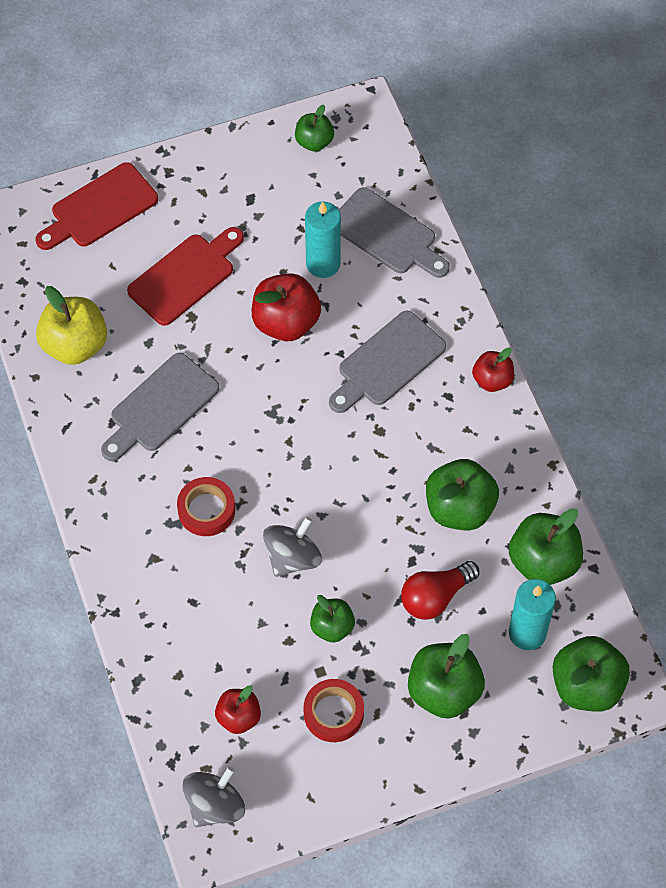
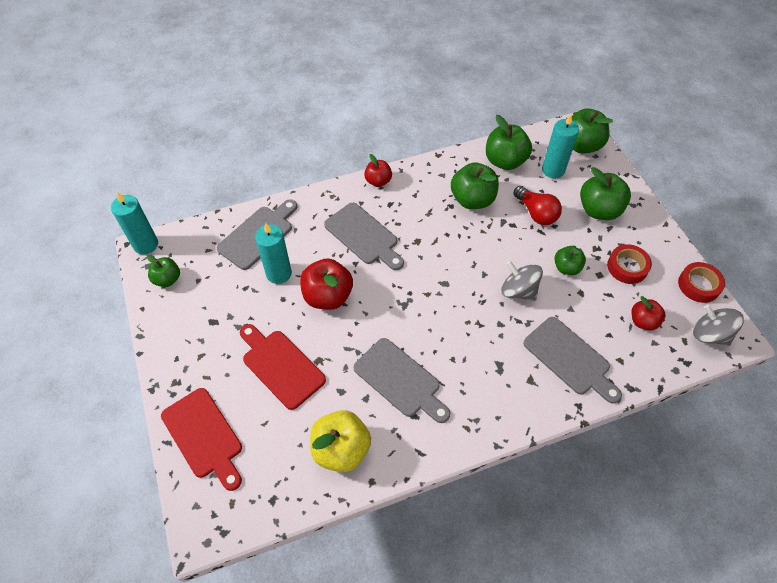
camera: 90 degrees left, 5 degrees down
red tape [177,477,235,536] -> red tape moved to [678,262,725,303]
none -> turquoise candle [111,192,158,255]
none -> grey cutting board [523,317,622,404]

